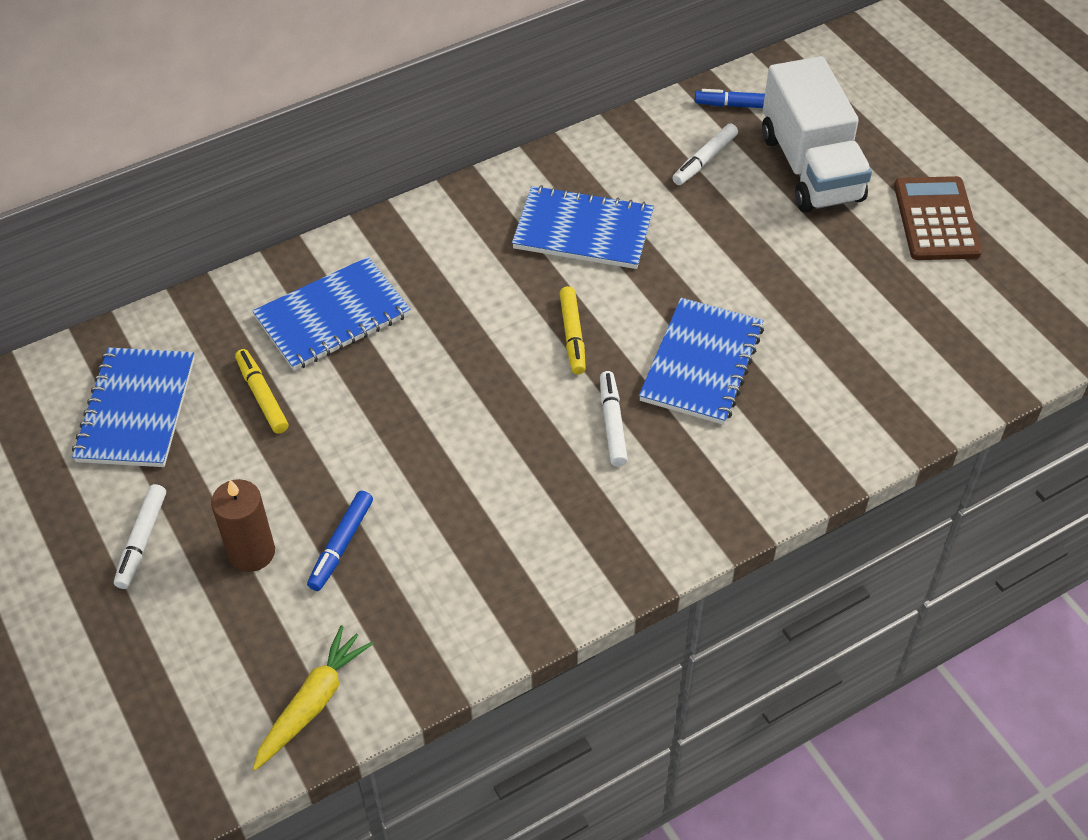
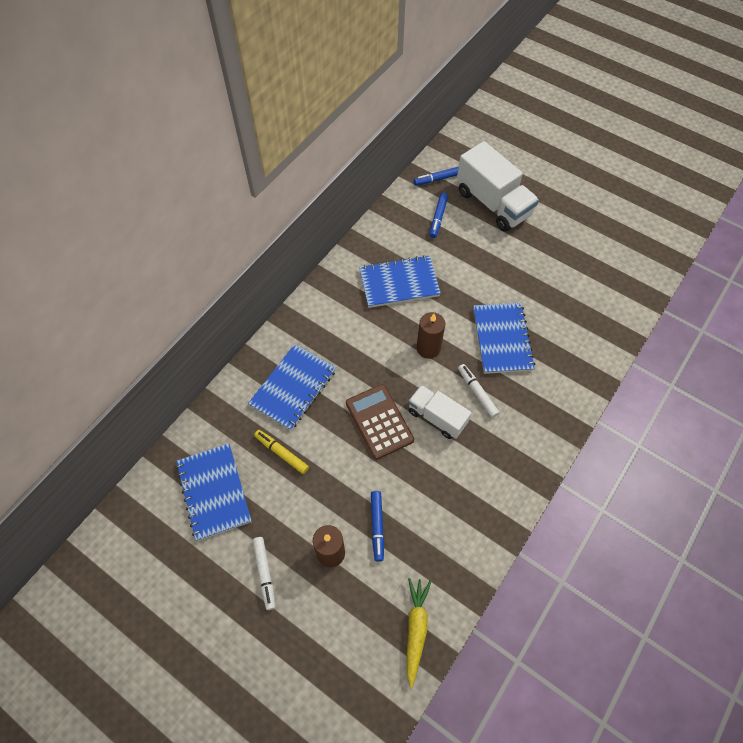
camera: 25 degrees left, 10 degrees up
yellow marker [560,286,586,374] -> brown candle [416,312,445,359]
white marker [672,124,738,185] -> blue marker [429,193,448,238]
brown calculator [894,176,982,260] -> brown calculator moved to [346,384,414,460]
none -> white truck [408,385,471,439]

